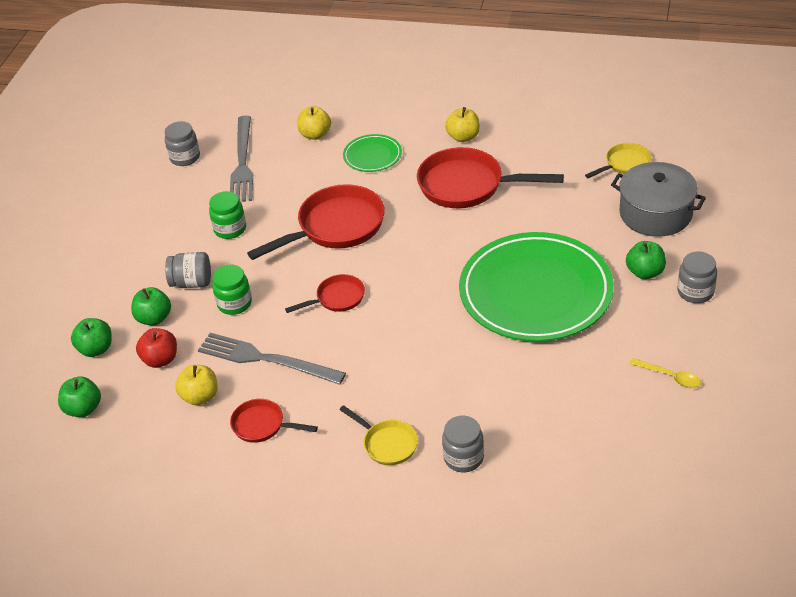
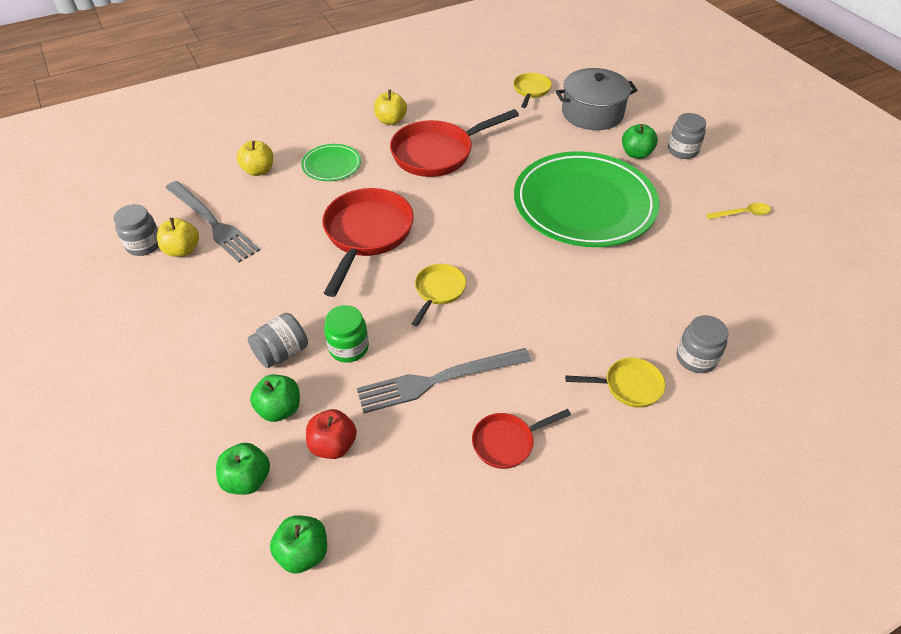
camera: 45 degrees left, 5 degrees up
yellow apple [175,365,218,405] -> yellow apple moved to [157,218,199,257]
green jar [209,191,246,239] -> none
red pan [285,274,365,313] -> yellow pan [412,264,466,327]

